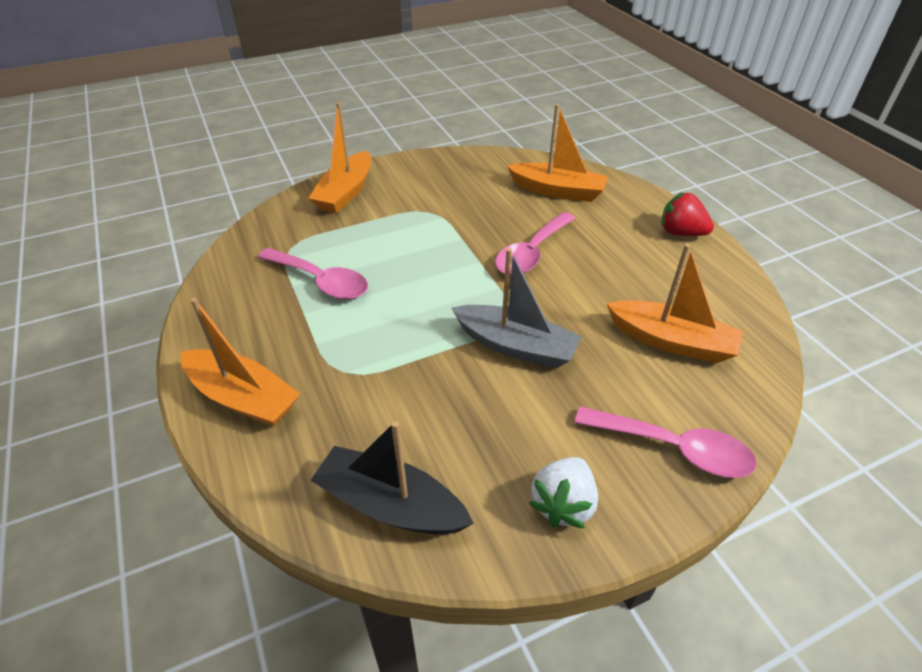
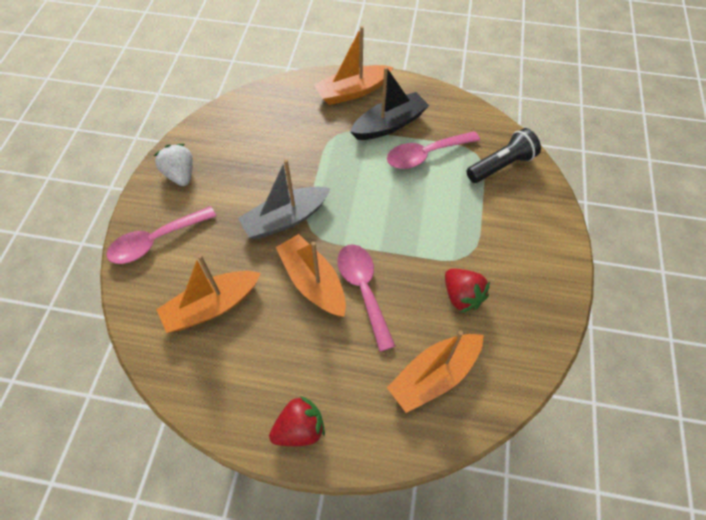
camera: 125 degrees right, 15 degrees up
orange boat [308,102,371,213] -> orange boat moved to [276,234,346,317]
black boat [310,421,474,534] -> black boat moved to [350,67,429,140]
none -> red strawberry [445,268,490,313]
none -> black flashlight [467,128,541,183]

